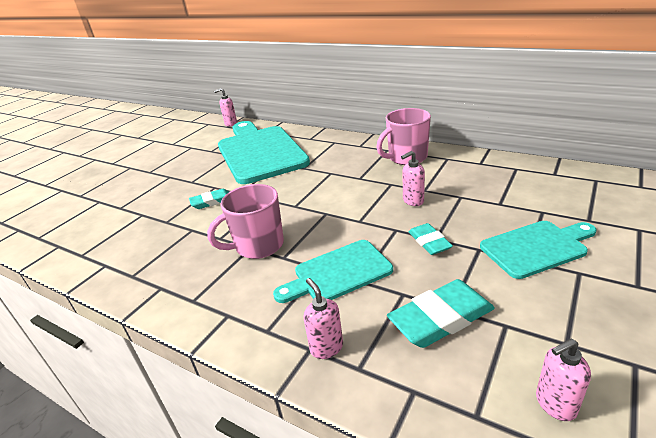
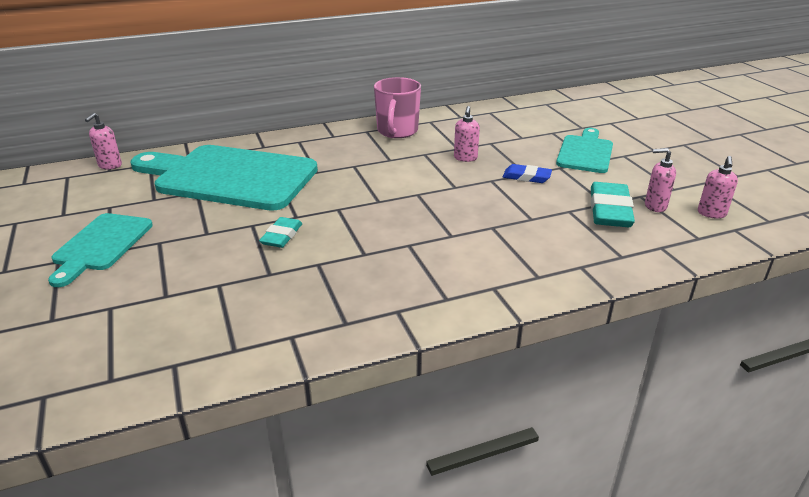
camera: 55 degrees left, 0 degrees up
pink mug [207,184,284,259] -> none
turquoise cutting board [273,240,393,303] -> turquoise cutting board moved to [48,213,153,287]
pink soap dispenser [304,278,343,359] -> pink soap dispenser moved to [645,148,676,212]
turquoise eraser [408,223,453,255] -> blue eraser [503,164,552,183]

